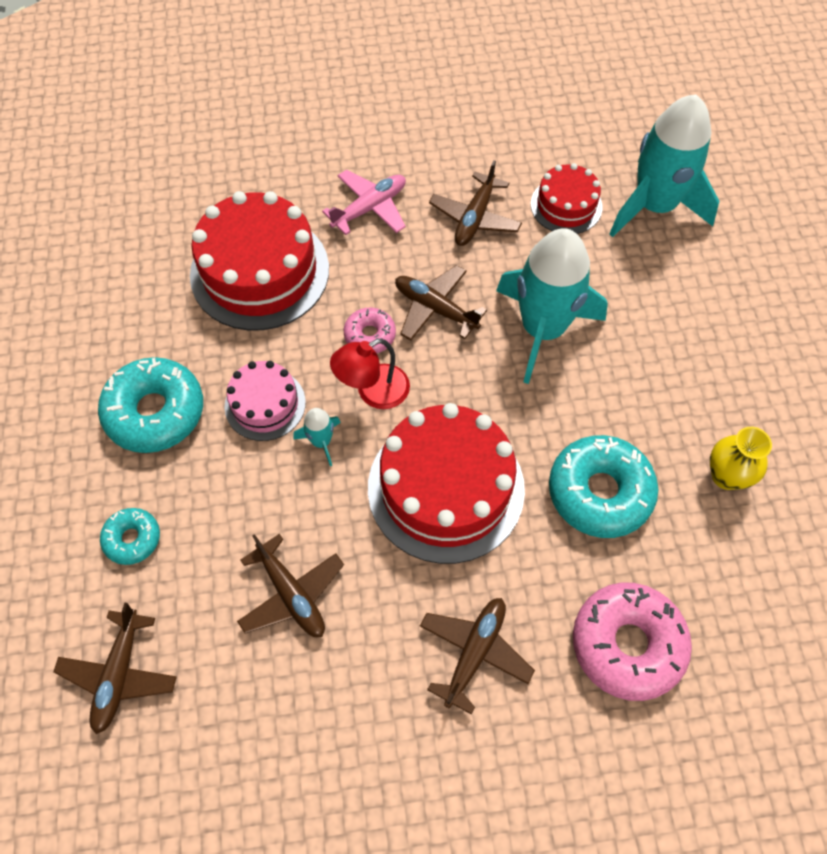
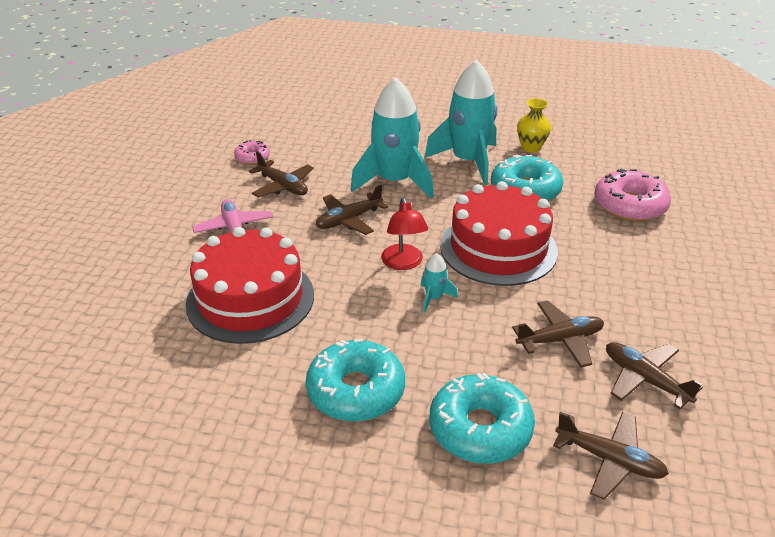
camera: 70 degrees left, 25 degrees down
turquoise donut [100,508,160,565] -> turquoise donut [429,373,535,464], size x1.87
pink cake [225,361,306,441] -> none
pink donut [344,307,396,353] -> pink donut moved to [234,140,270,165]
brown plane [420,598,535,715] -> brown plane moved to [606,342,703,409]
red cake [531,163,603,234] -> none
turquoise rocket [609,95,719,237] -> turquoise rocket moved to [424,60,497,185]

